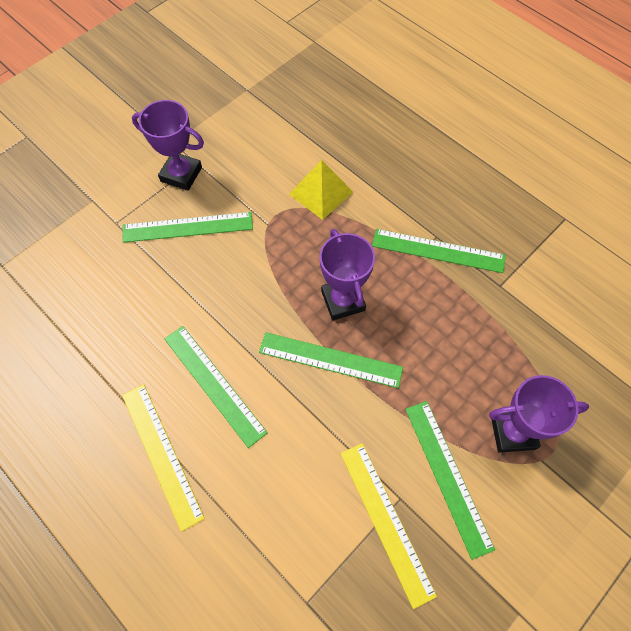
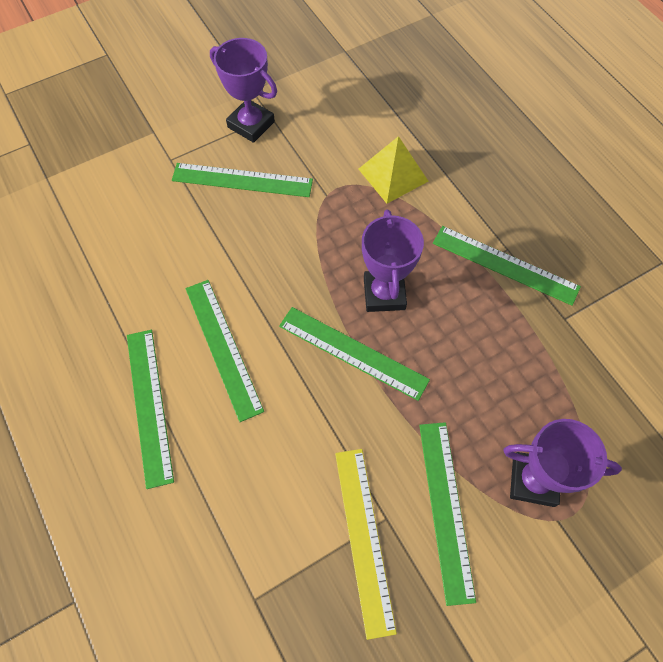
camera: 15 degrees right, 0 degrees up
yellow ruler [122,384,205,532] -> green ruler [127,330,174,489]

